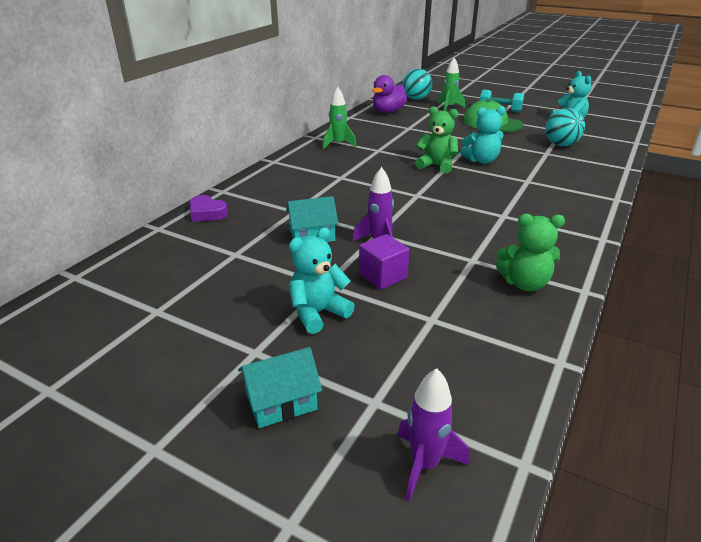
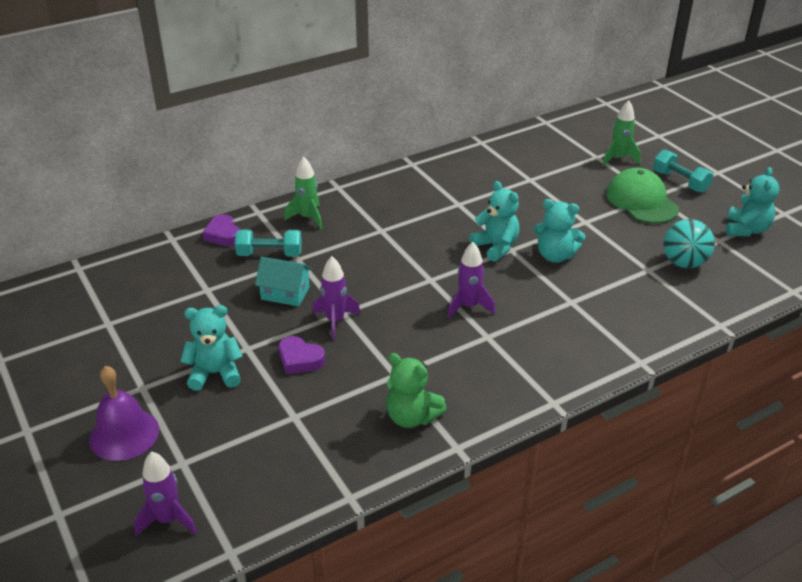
camera: 30 degrees right, 5 degrees up
turquoise house [238,347,322,428] -> purple bell [89,366,159,461]
green rocket [322,87,356,149] -> green rocket moved to [284,156,322,229]
purple cube [359,234,410,290] -> purple heart [279,336,325,374]
purple duck [372,75,407,113] -> none
turquoise ball [402,68,433,100] -> none
green teddy bear [415,106,458,174] -> turquoise teddy bear [469,181,519,262]
none -> turquoise dumbbell [235,229,302,256]
none -> purple rocket [448,242,495,318]

